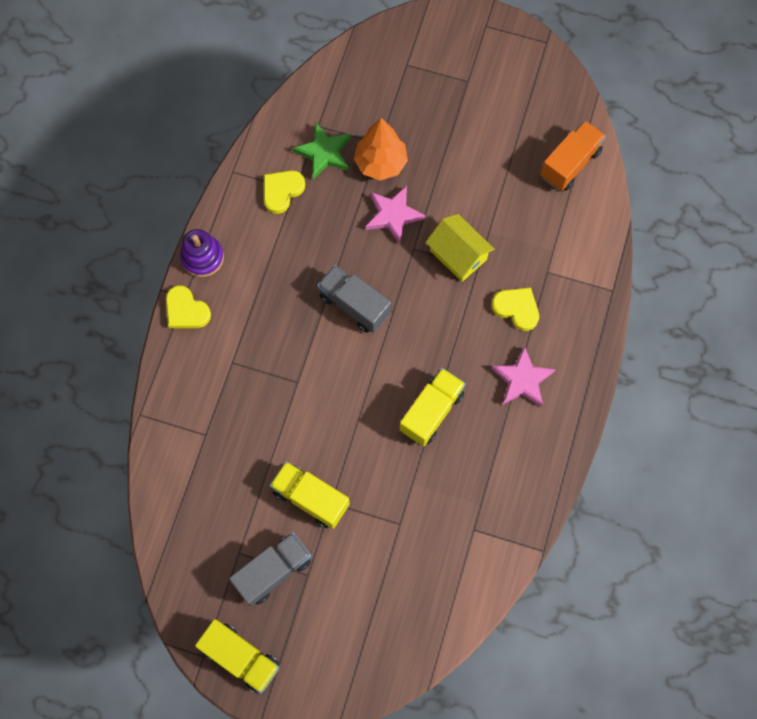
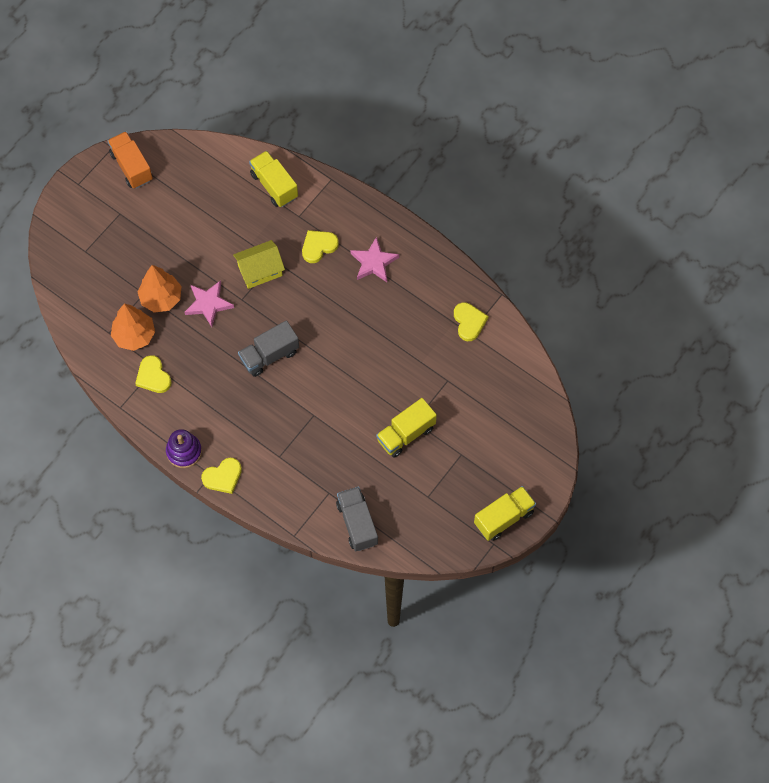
camera: 70 degrees left, 5 degrees down
grey truck [229,532,311,606] -> grey truck moved to [336,486,378,551]
green star [293,123,350,180] -> orange tree [111,304,155,351]
yellow truck [399,368,466,446] -> yellow truck moved to [249,151,298,207]
orange truck [540,121,606,191] -> orange truck moved to [107,131,153,189]
none -> yellow heart [454,302,488,341]

